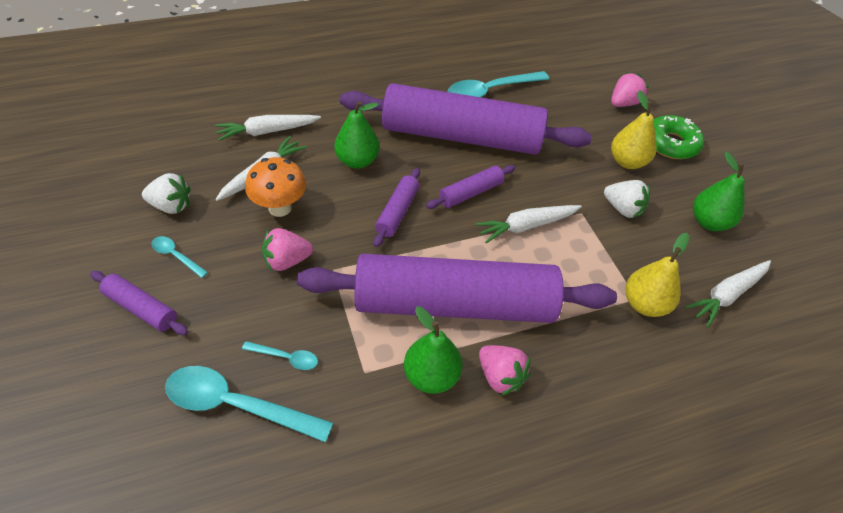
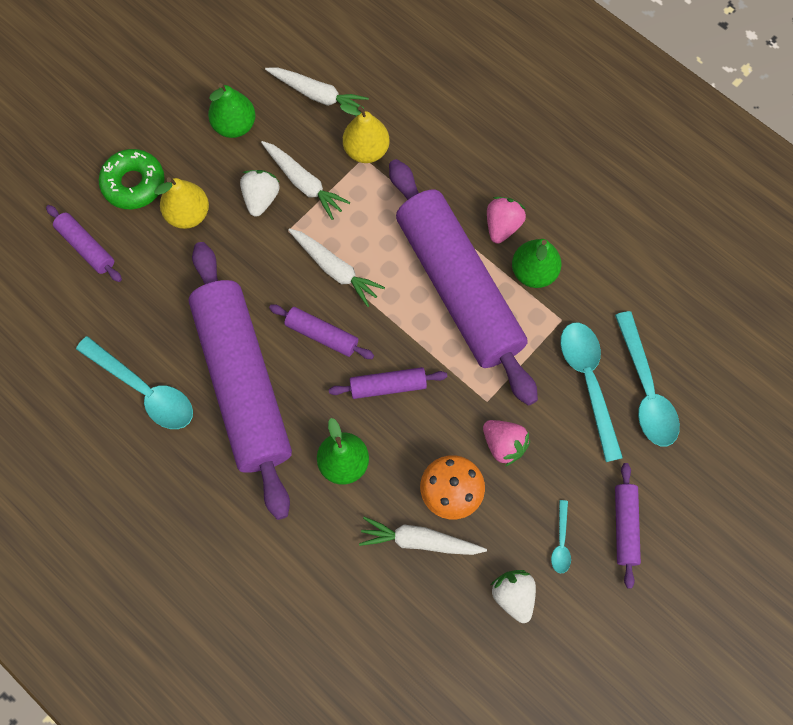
camera: 115 degrees left, 20 degrees up
white carrot [215,115,321,141] -> white carrot moved to [261,141,350,220]
turquoise spoon [242,341,318,370] -> turquoise spoon [560,323,623,462], size x2.06
pink strawberry [611,72,649,107] -> purple rolling pin [46,205,122,282]

